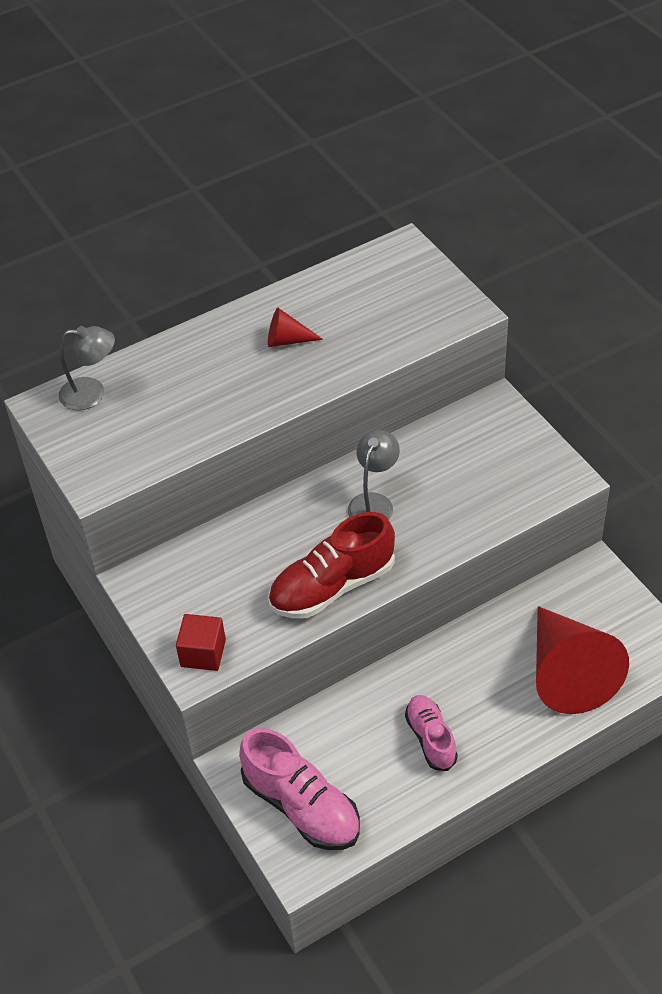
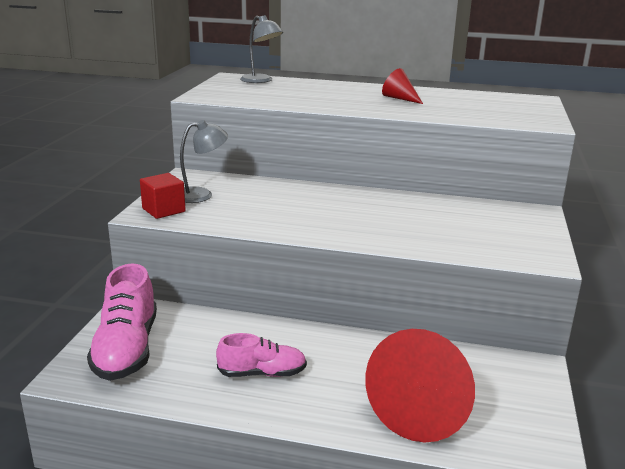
camera: 40 degrees right, 25 degrees down
red shoe [268,512,395,619] -> none
grey lamp [348,430,400,520] -> grey lamp moved to [180,120,228,203]
pink shoe [405,695,458,771] -> pink shoe turned 60 degrees clockwise [216,333,307,377]

